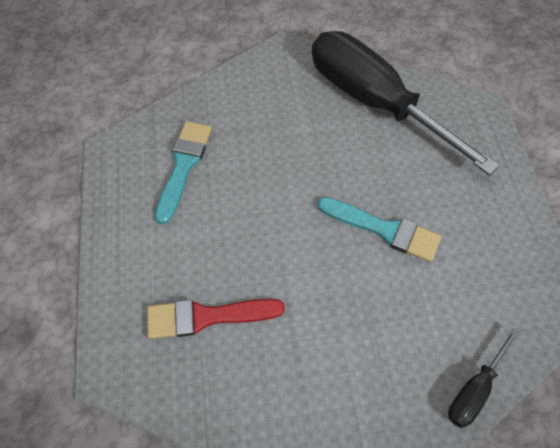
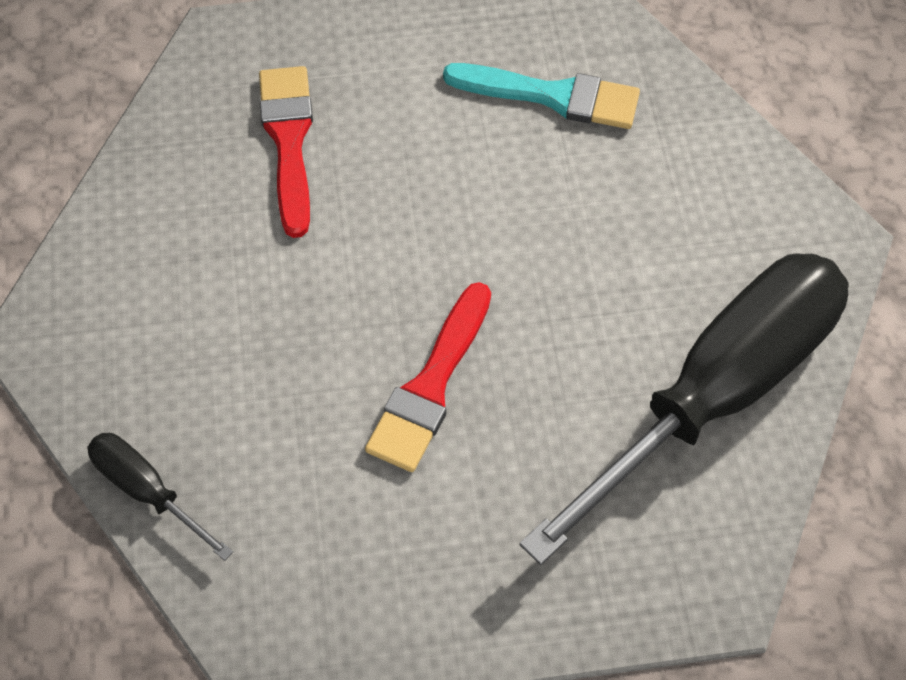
camera: 90 degrees right, 0 degrees up
turquoise brush [317,197,441,262] -> red brush [365,282,491,472]

